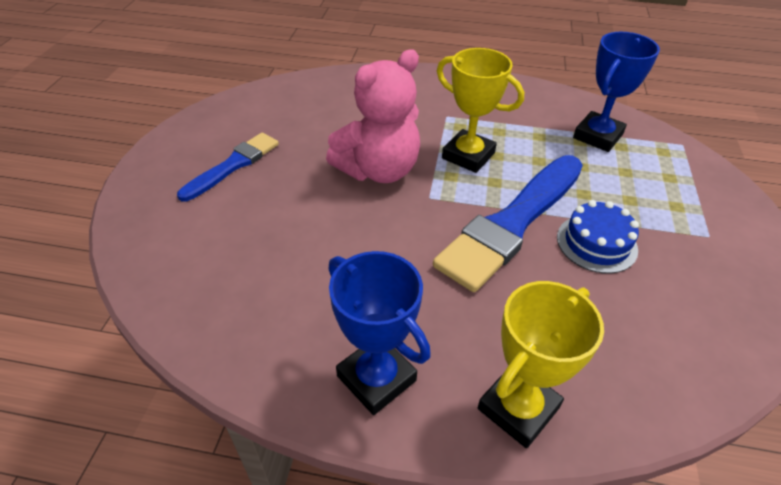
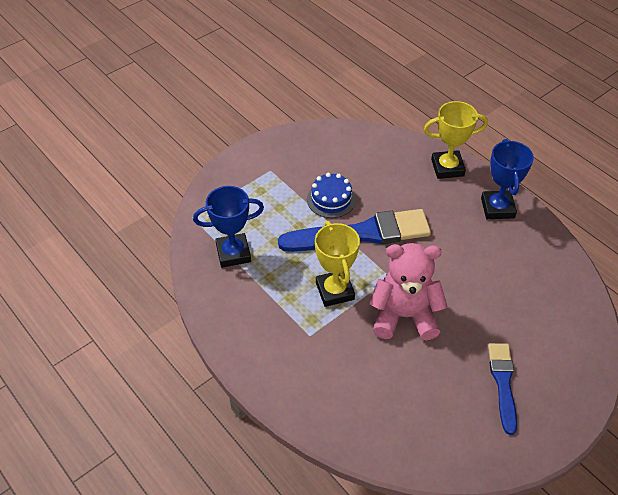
camera: 140 degrees left, 5 degrees up
blue brush [177,133,279,201] -> blue brush turned 105 degrees clockwise [488,343,517,435]

